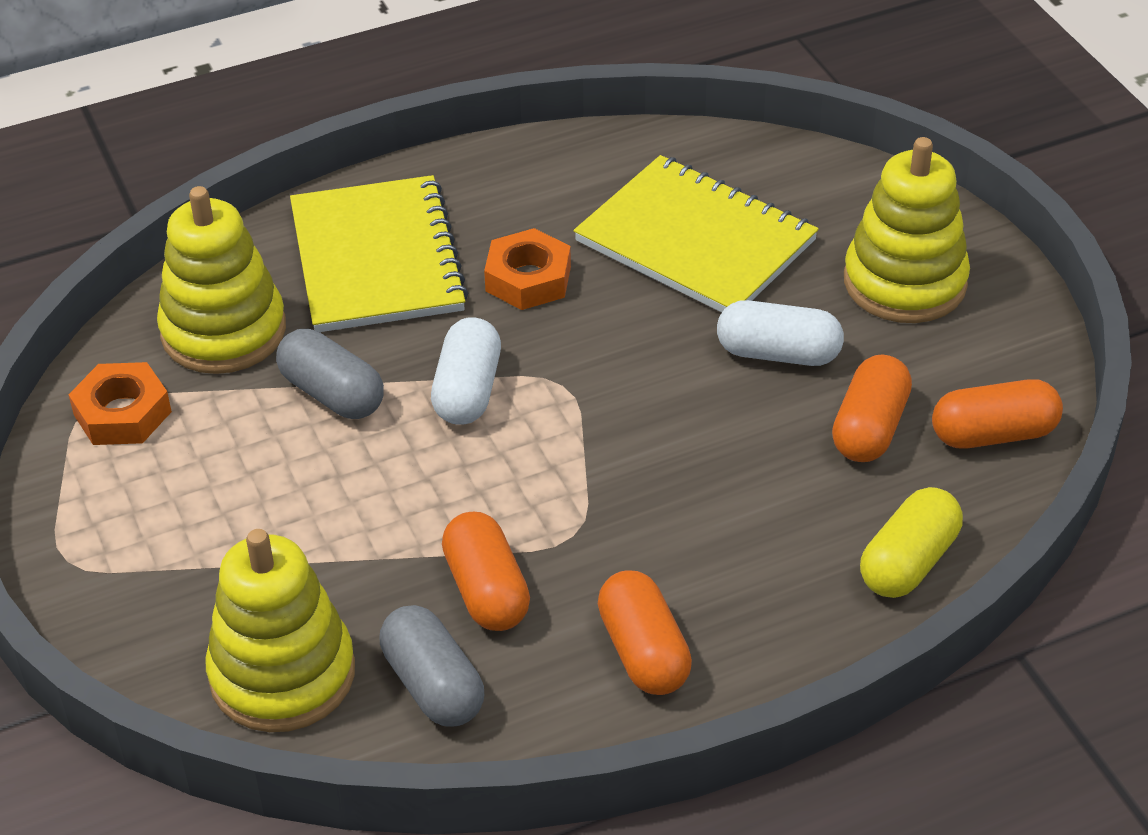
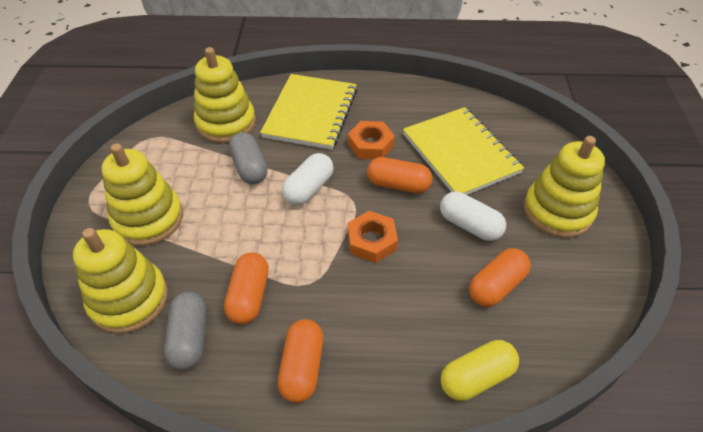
camera: 25 degrees right, 5 degrees up
orange nut [68,362,172,445] -> orange nut moved to [348,211,398,263]
orange capsule [932,379,1063,448] -> orange capsule moved to [367,157,432,193]
none -> yellow stacking toy [101,143,183,246]

